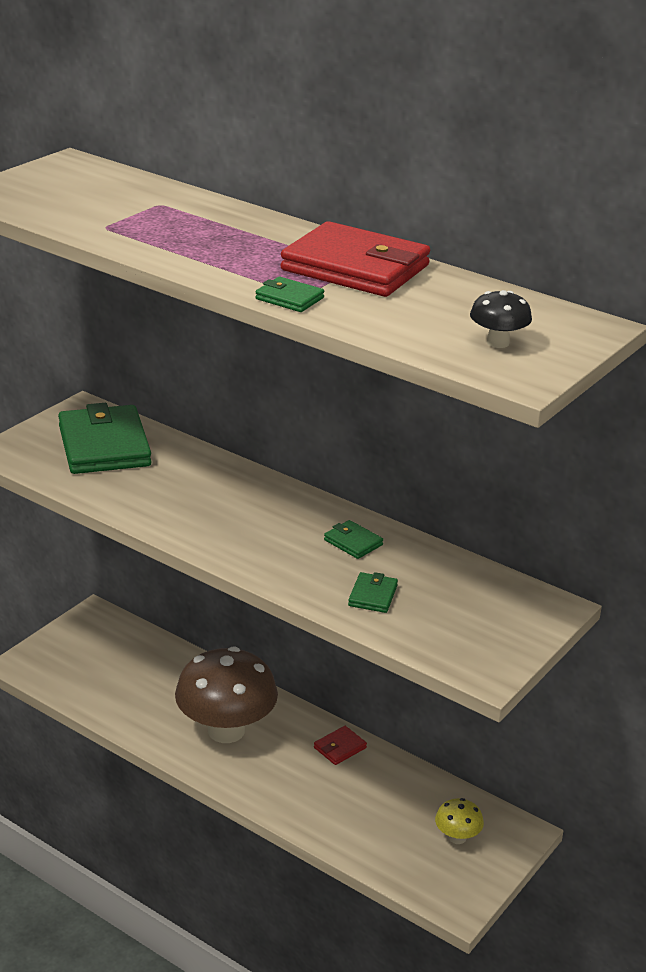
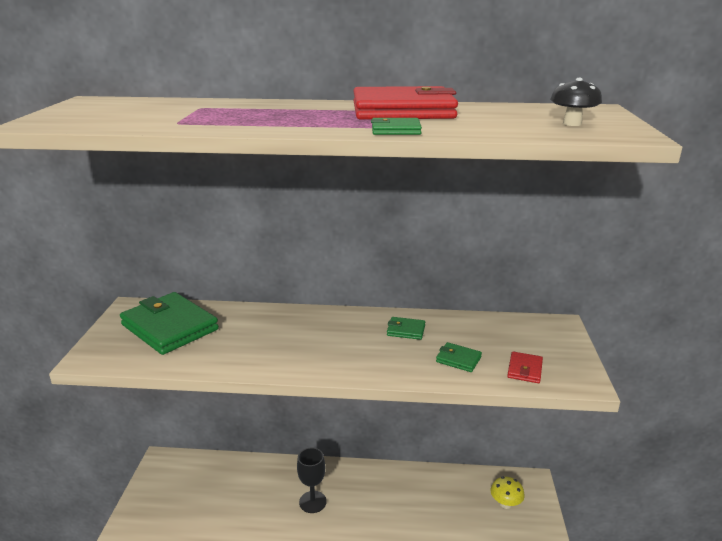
camera: 30 degrees left, 5 degrees down
brown mushroom [175,647,278,743] -> black goblet [297,448,327,513]
red wallet [314,726,367,765] -> red wallet moved to [507,351,543,383]
green wallet [348,572,398,613] -> green wallet turned 45 degrees counterclockwise [436,342,482,372]

